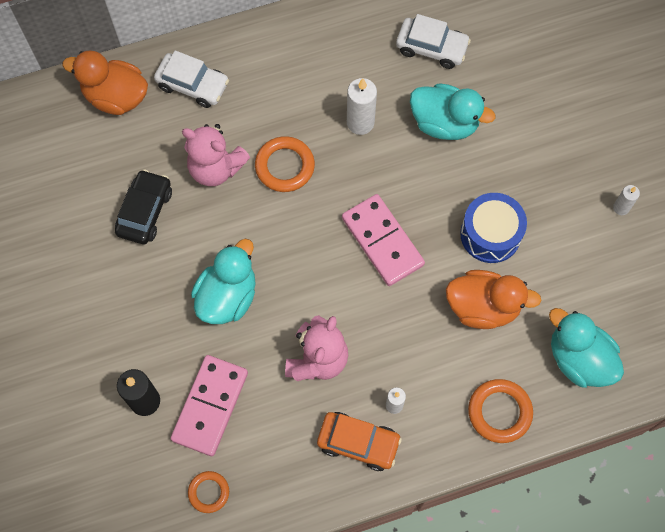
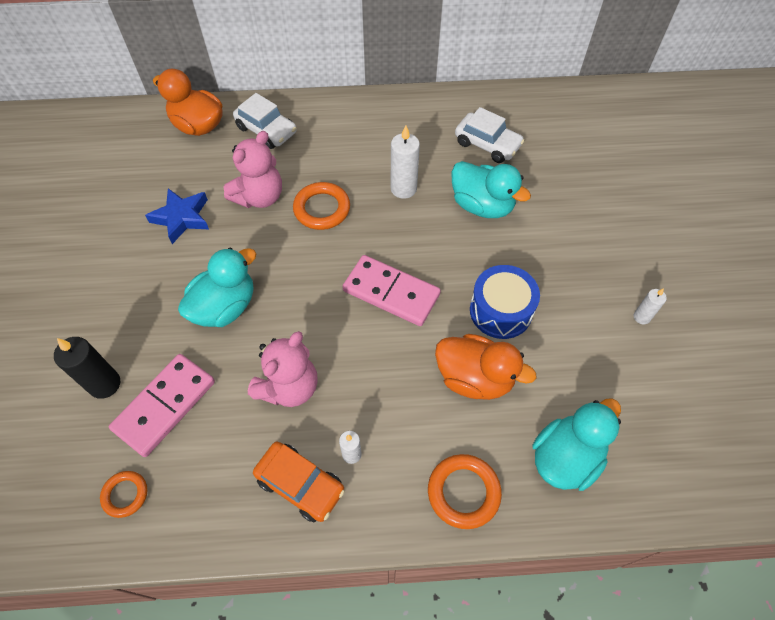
camera: 15 degrees right, 10 degrees down
black car [115,169,172,244] -> blue star [145,188,209,244]
pink teddy bear [182,124,250,186] -> pink teddy bear turned 90 degrees counterclockwise [223,131,282,208]
pink domino [342,194,425,286] -> pink domino turned 45 degrees counterclockwise [342,255,441,326]
turquoise duck [549,308,624,388] -> turquoise duck turned 75 degrees clockwise [532,398,621,491]

